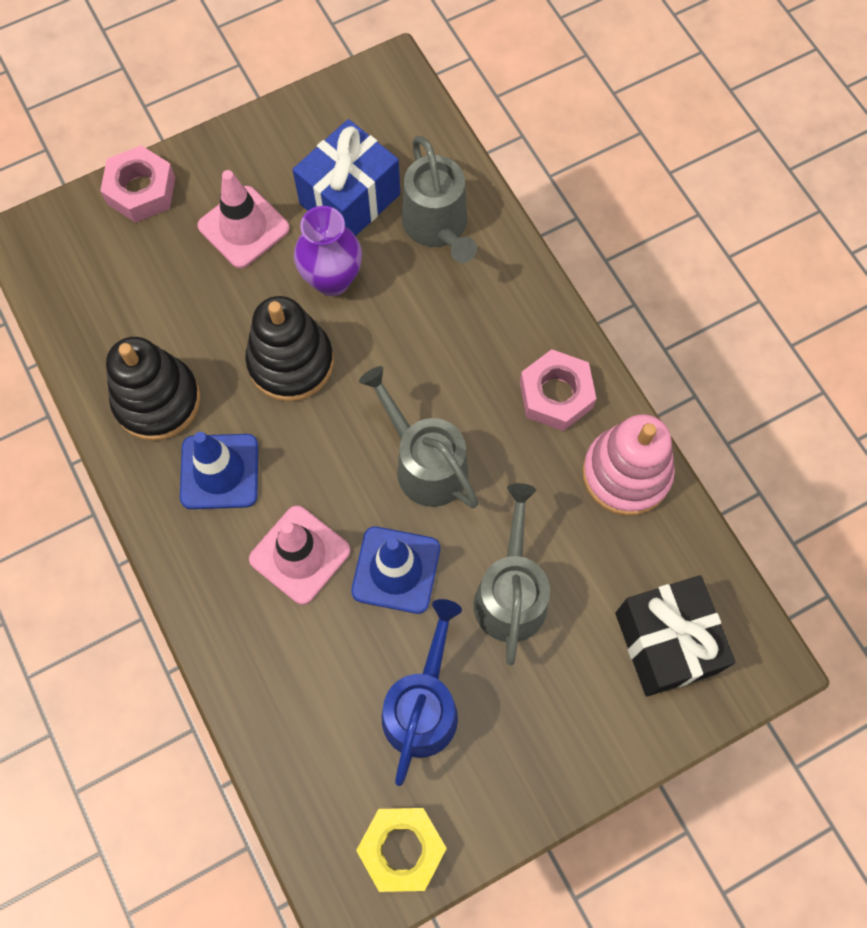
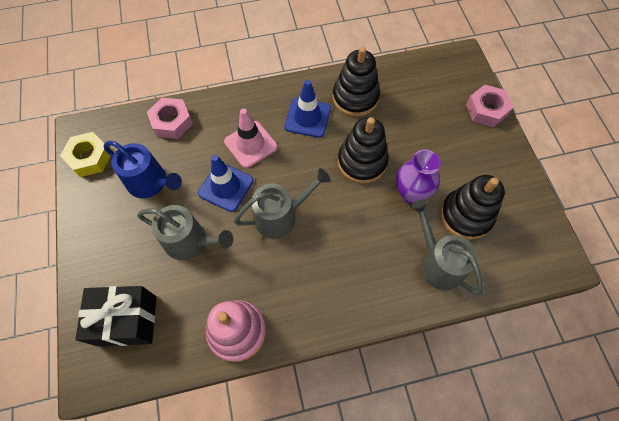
camera: 105 degrees right, 5 degrees down
pink traffic cone [197,170,289,268] -> none
blue gift [292,119,400,236] -> black stacking toy [441,175,505,240]
grey watering can [402,136,477,263] -> grey watering can turned 60 degrees clockwise [410,199,483,295]
pink nut [520,349,597,431] -> pink nut moved to [147,98,193,139]

